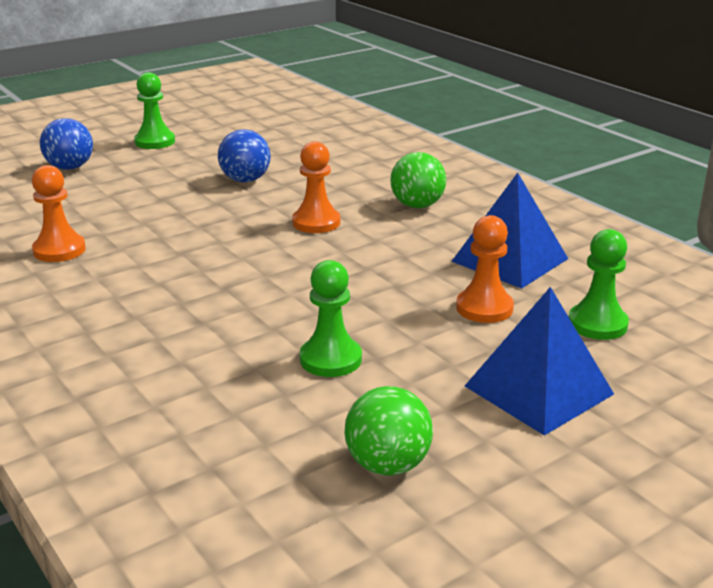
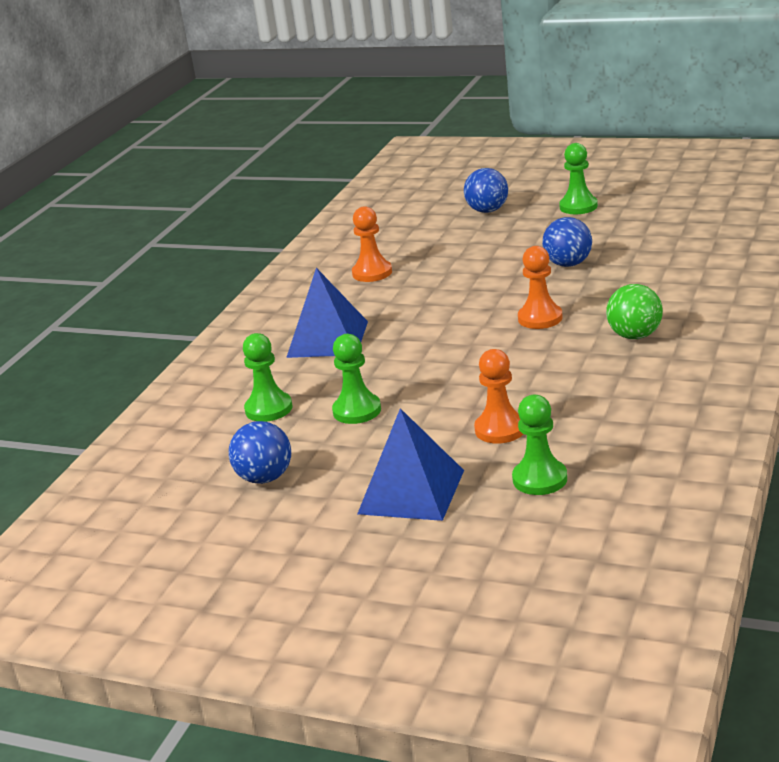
camera: 60 degrees right, 0 degrees up
green ball [345,386,433,476] -> blue ball [229,421,291,484]
blue pyramid [451,173,568,288] -> blue pyramid moved to [286,268,368,358]
none -> green pawn [243,333,292,422]

